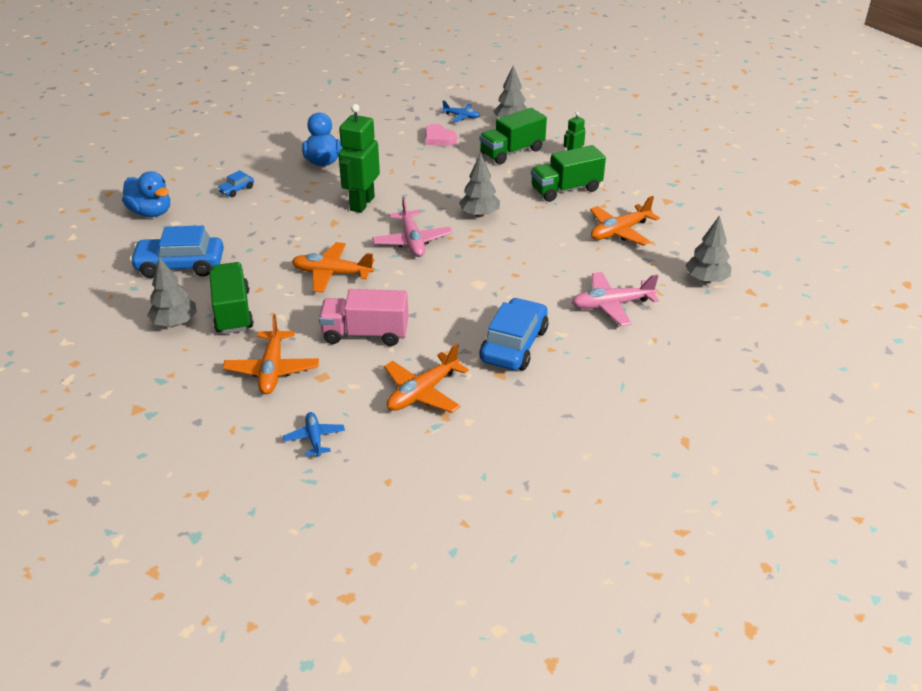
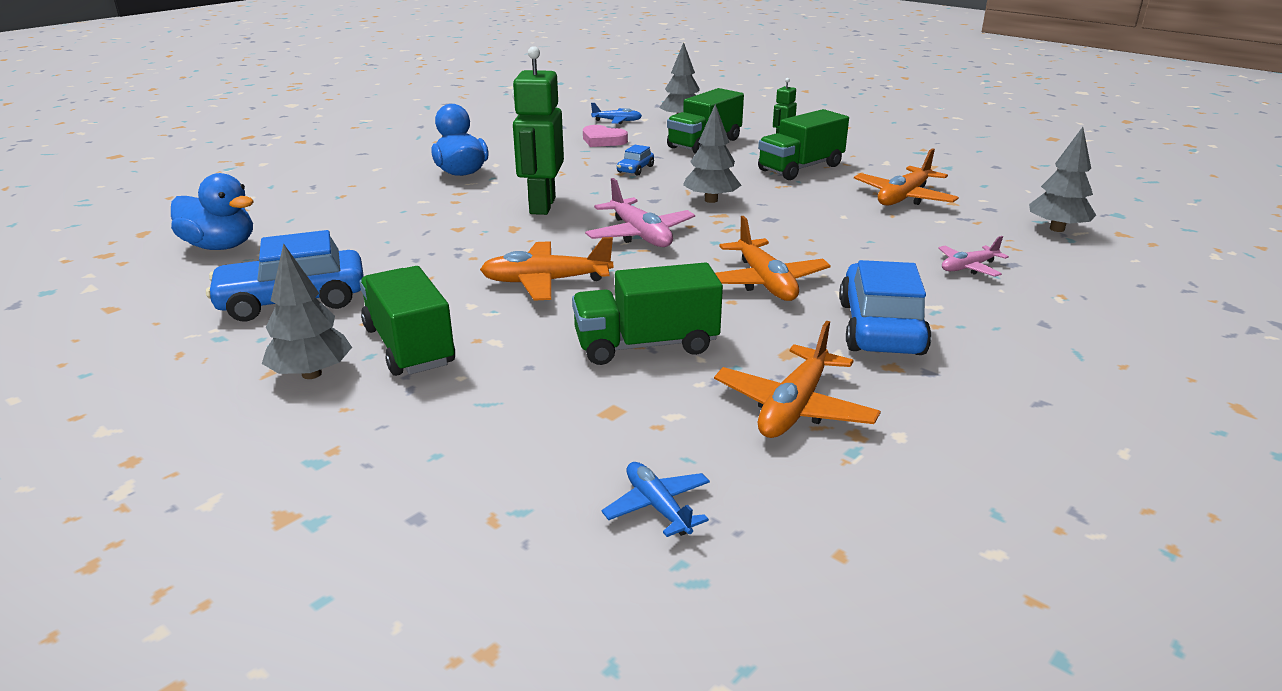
camera: 15 degrees left, 10 degrees down
blue car [217,170,254,197] -> blue car moved to [617,145,654,176]
orange plane [223,314,319,394] -> orange plane moved to [715,216,831,301]
pink truck [319,289,409,346] -> green truck [572,262,723,365]
pink plane [572,272,659,326] -> pink plane [938,236,1009,277], size x0.60

